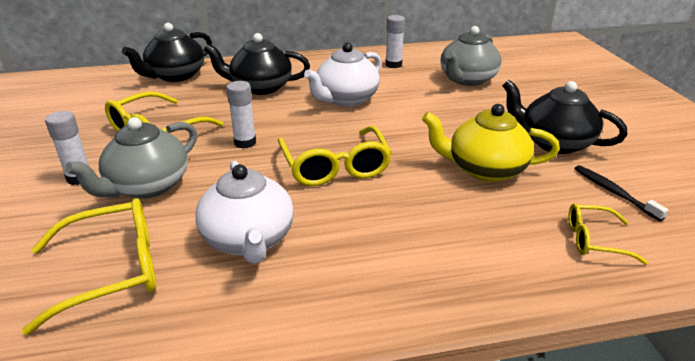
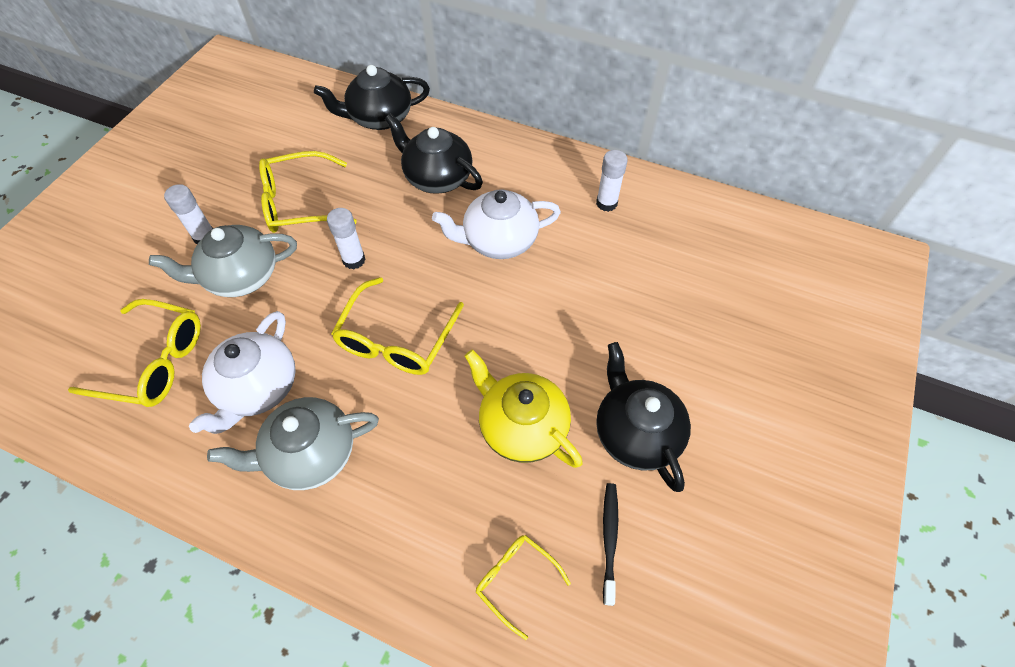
camera: 35 degrees right, 25 degrees up
grey teapot [440,26,502,86] -> grey teapot moved to [207,397,379,490]

